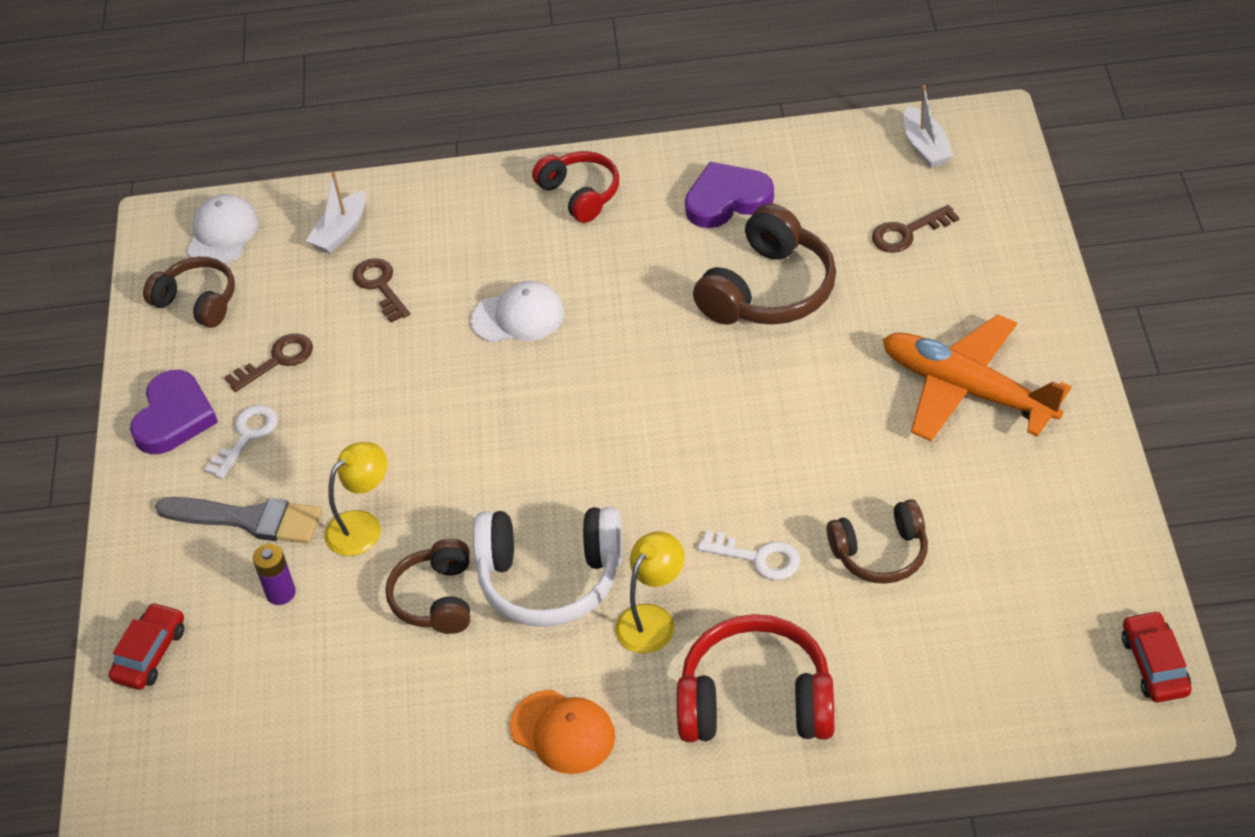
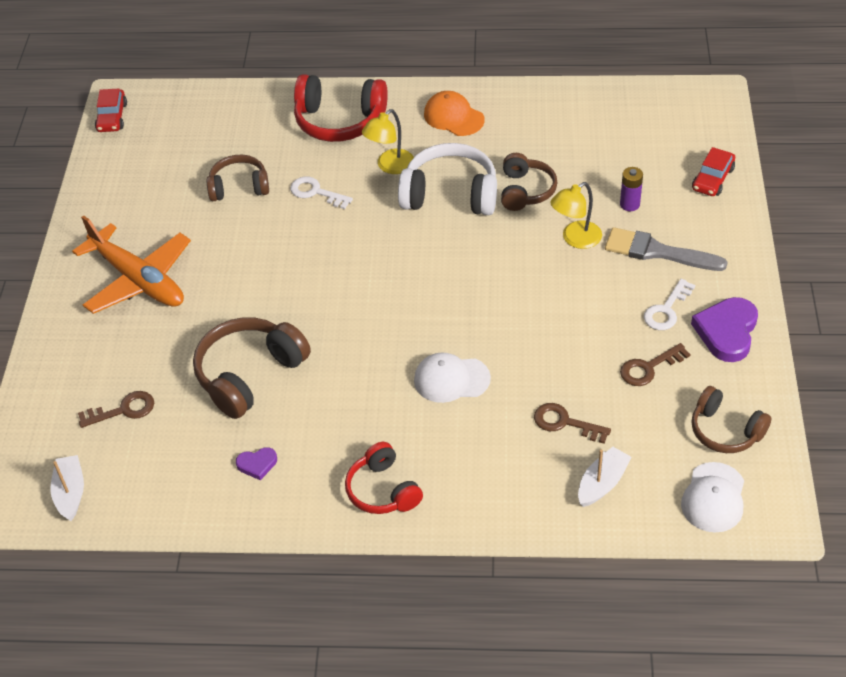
camera: 175 degrees left, 0 degrees up
brown key [352,258,410,323] -> brown key turned 135 degrees clockwise [534,403,611,444]
purple heart [685,162,774,228] -> purple heart [236,447,277,480], size x0.51

